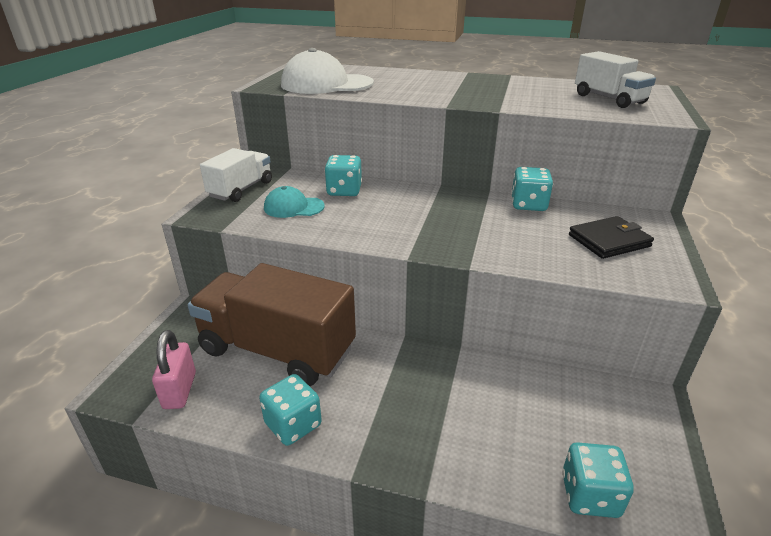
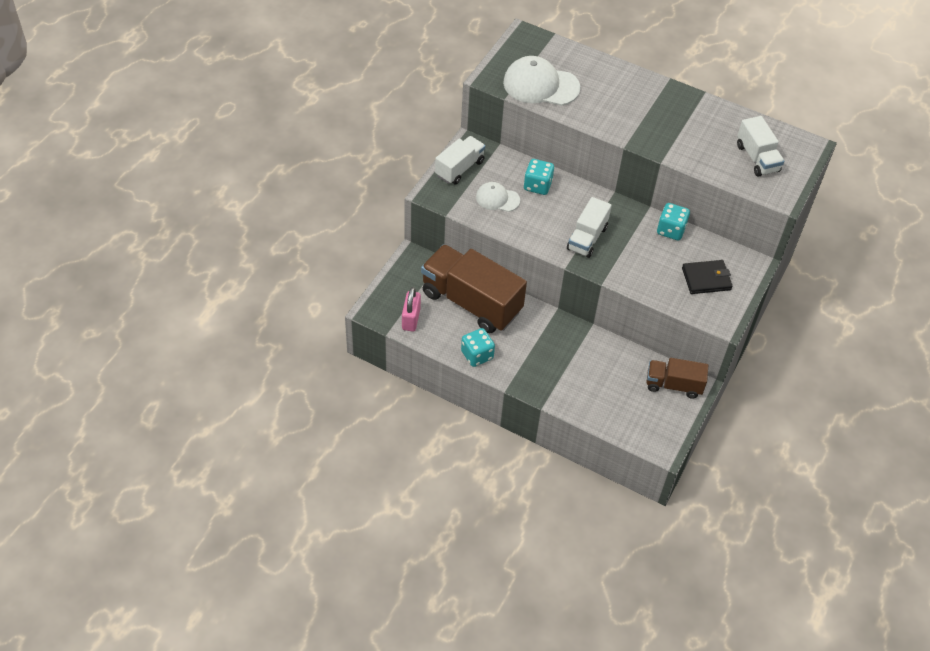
camera: 10 degrees right, 20 degrees up
turquoise cap [264,186,325,218] -> white cap [476,182,520,212]
turquoise dice [562,442,634,518] -> none
none -> white truck [567,197,612,258]
none -> brown truck [647,358,708,399]

